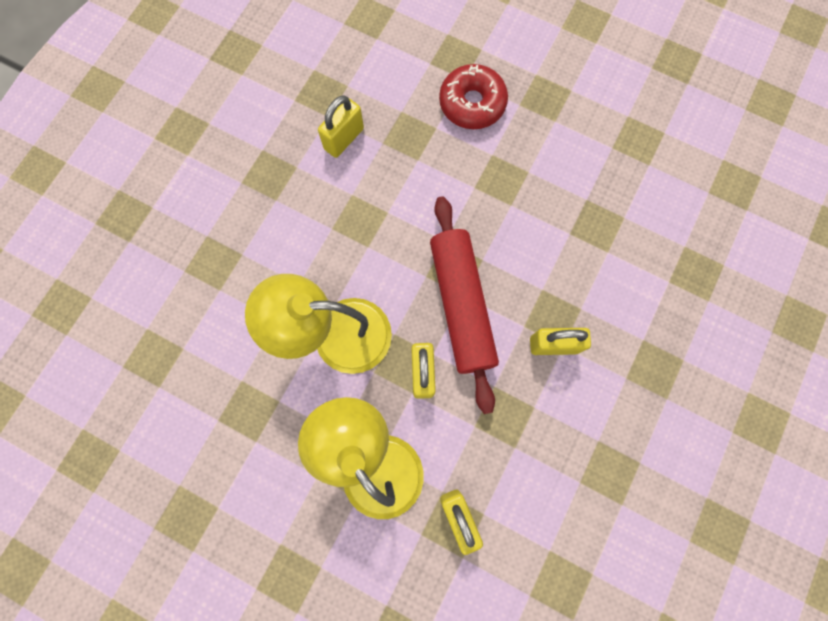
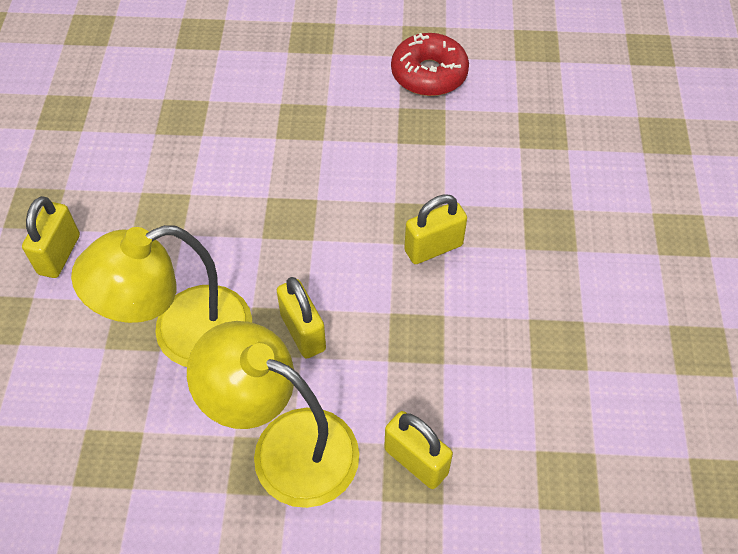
camera: 25 degrees left, 20 degrees down
yellow padlock [318,95,364,158] -> yellow padlock moved to [22,196,80,278]
red rolling pin [430,196,499,414] -> none
red donut [439,64,508,129] -> red donut moved to [391,33,469,96]

